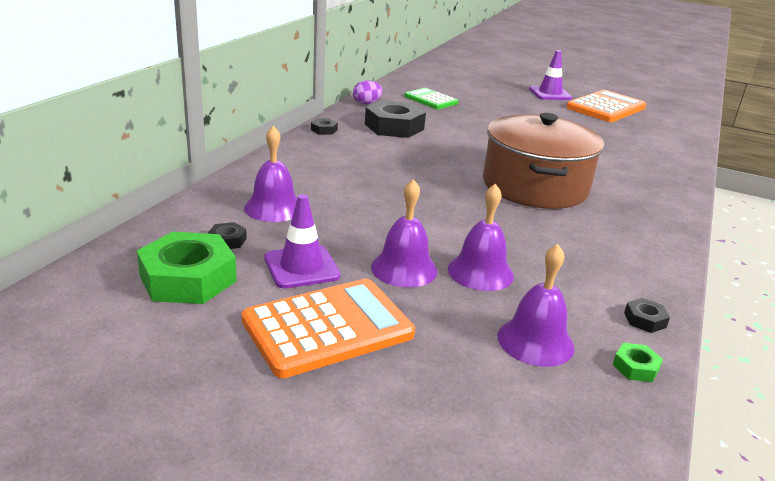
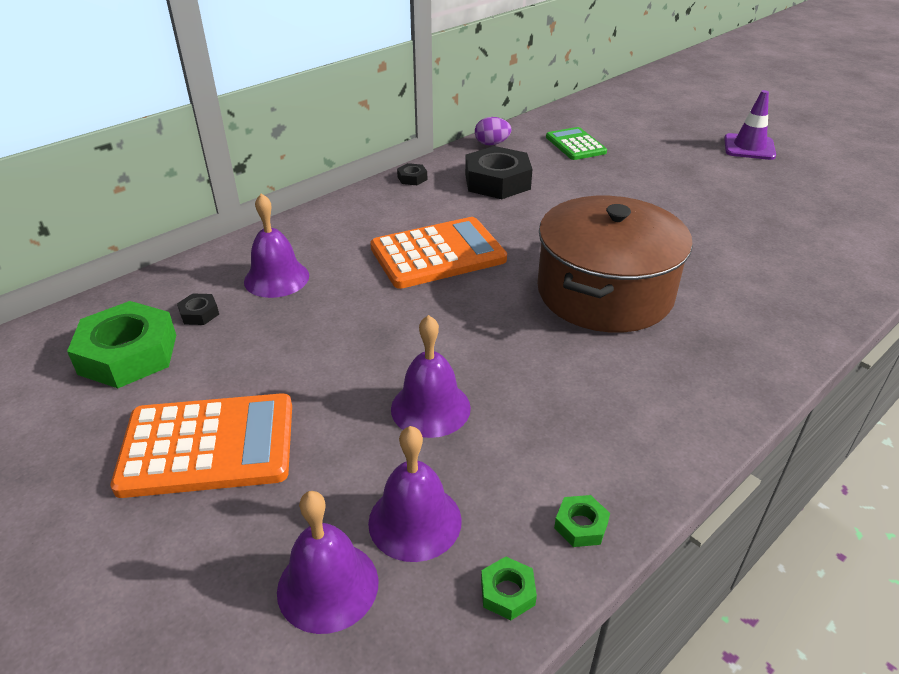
camera: 25 degrees right, 10 degrees up
purple traffic cone [264,194,341,288] -> none
purple bell [371,179,437,288] -> purple bell moved to [277,491,379,634]
orange calculator [567,90,646,122] -> orange calculator moved to [370,217,507,289]
black nut [624,298,670,333] -> green nut [554,495,610,547]

